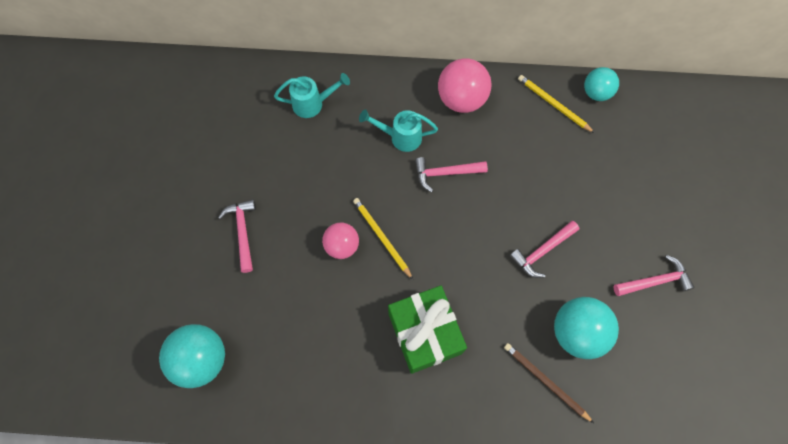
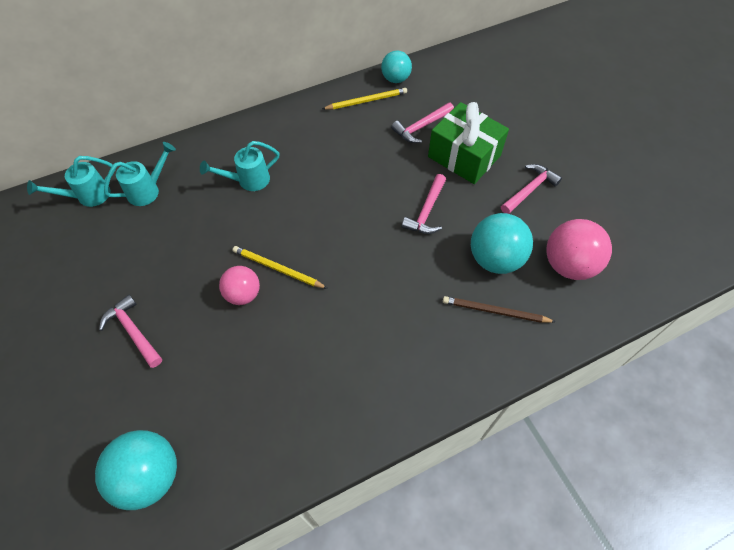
camera: 30 degrees left, 10 degrees down
green gift [388,285,467,374] -> green gift moved to [428,102,509,184]
pink hammer [414,157,488,192] -> pink hammer moved to [391,102,454,143]
pink ball [438,58,492,113] -> pink ball moved to [546,219,612,280]
yellow pencil [518,75,595,133] -> yellow pencil turned 150 degrees clockwise [322,88,407,109]
none -> turquoise watering can [27,156,115,207]

